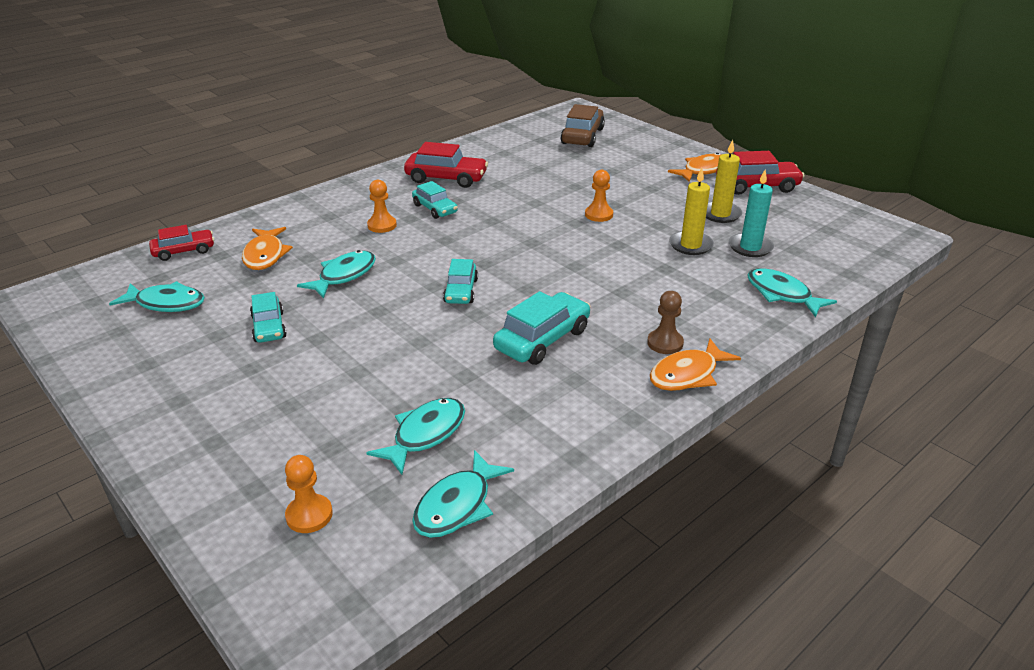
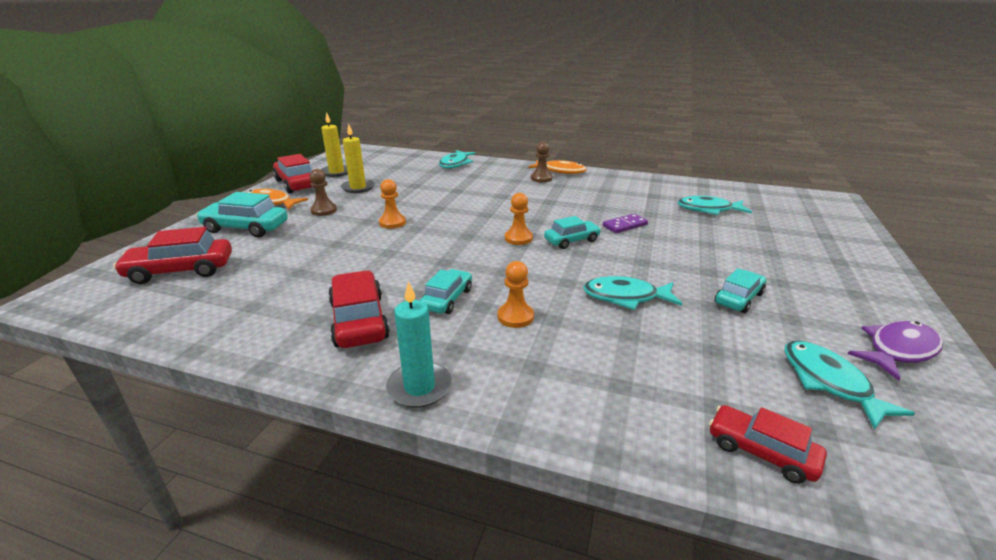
camera: 120 degrees left, 5 degrees down
orange fish [242,227,293,270] -> none
orange pawn [285,455,333,533] -> orange pawn moved to [505,193,533,245]
turquoise fish [412,450,514,538] -> none
turquoise car [493,291,590,365] -> turquoise car moved to [196,192,288,238]
brown car [561,104,605,147] -> red car [113,227,232,284]
yellow candle [669,168,714,255] -> yellow candle moved to [321,112,348,177]
turquoise candle [729,170,774,257] -> turquoise candle moved to [386,281,452,408]
none -> brown pawn [309,169,337,216]
none -> purple domino [603,214,648,233]
none -> purple fish [848,321,943,381]

